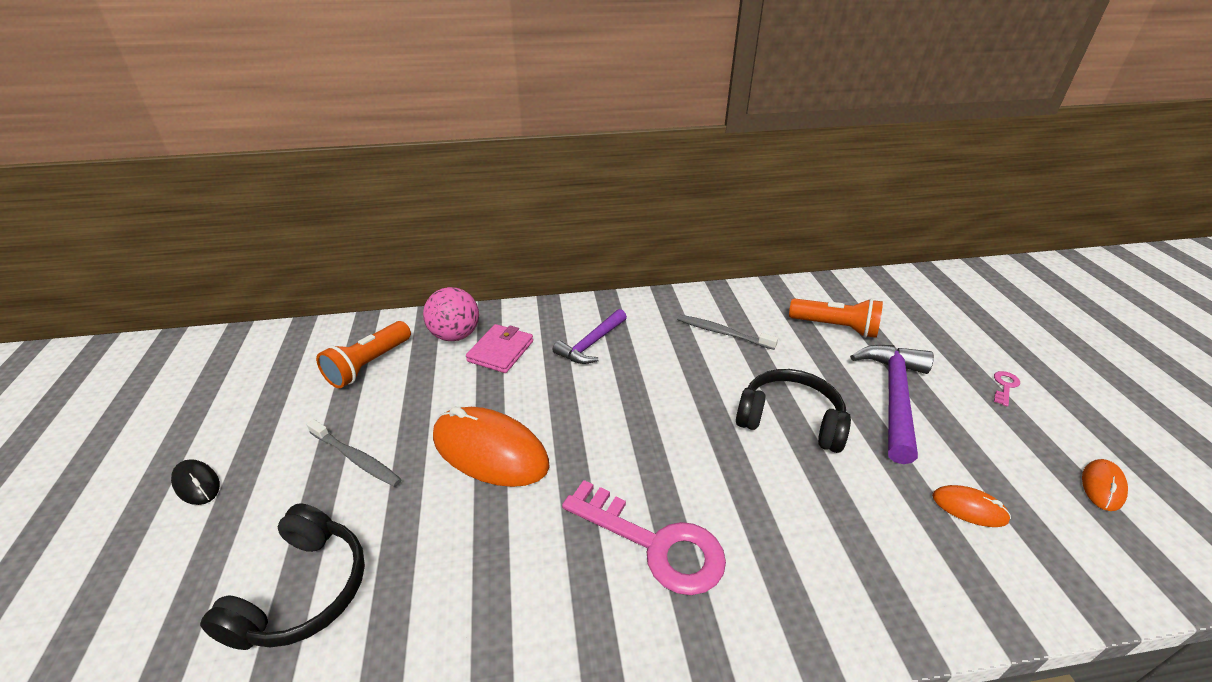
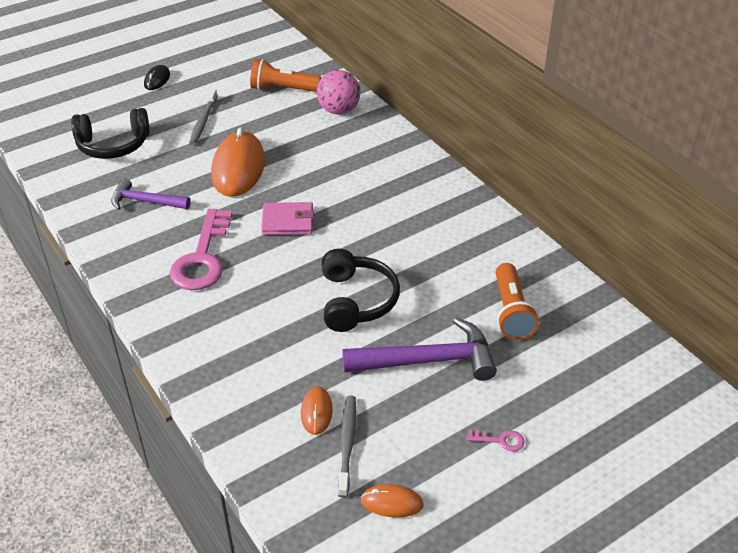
camera: 65 degrees right, 5 degrees up
pink wallet [466,324,533,373] -> pink wallet moved to [261,202,314,235]
purple hammer [553,309,627,364] -> purple hammer moved to [111,178,191,210]
grey toothbrush [677,315,778,350] -> grey toothbrush moved to [338,395,356,498]

